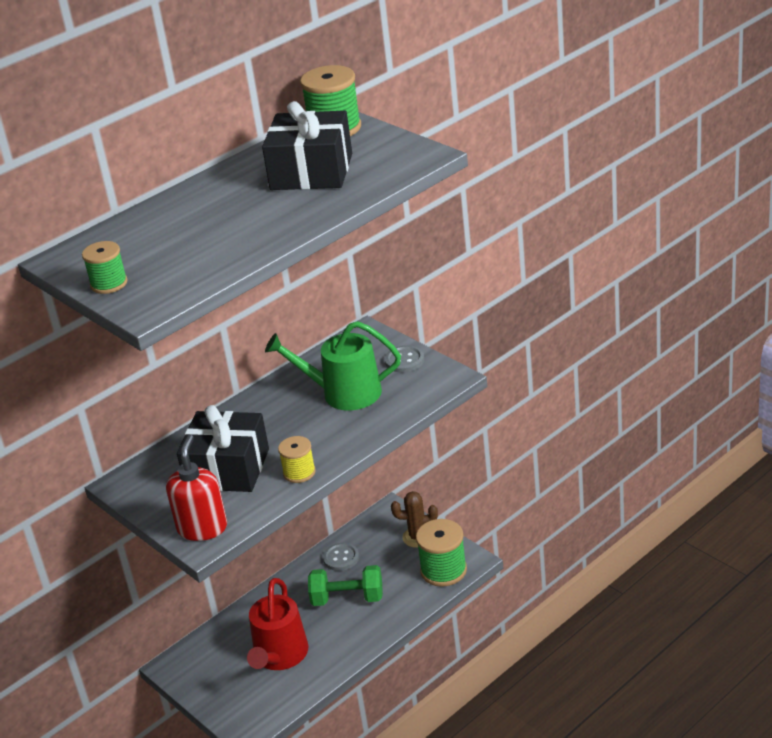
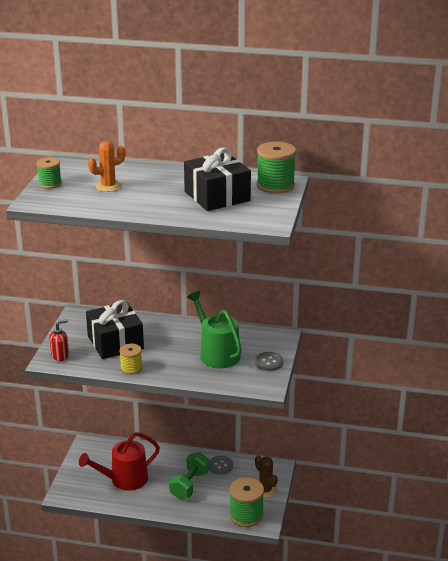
camera: 50 degrees right, 5 degrees down
red soap dispenser [166,435,227,541] -> red soap dispenser [49,320,69,361], size x0.64
green dumbbell [308,565,383,606] -> green dumbbell turned 60 degrees clockwise [169,452,210,499]
none -> orange cactus [88,141,125,192]

